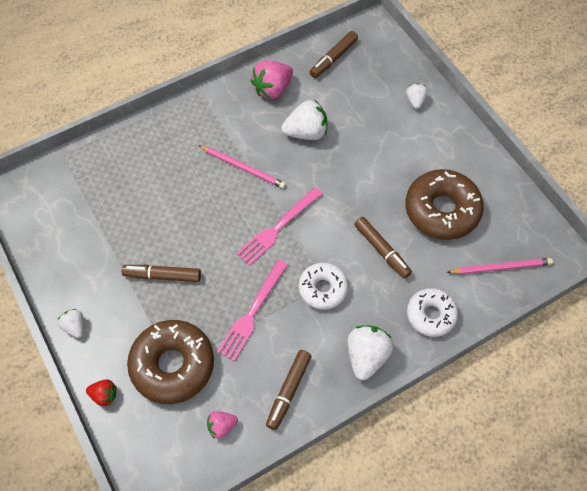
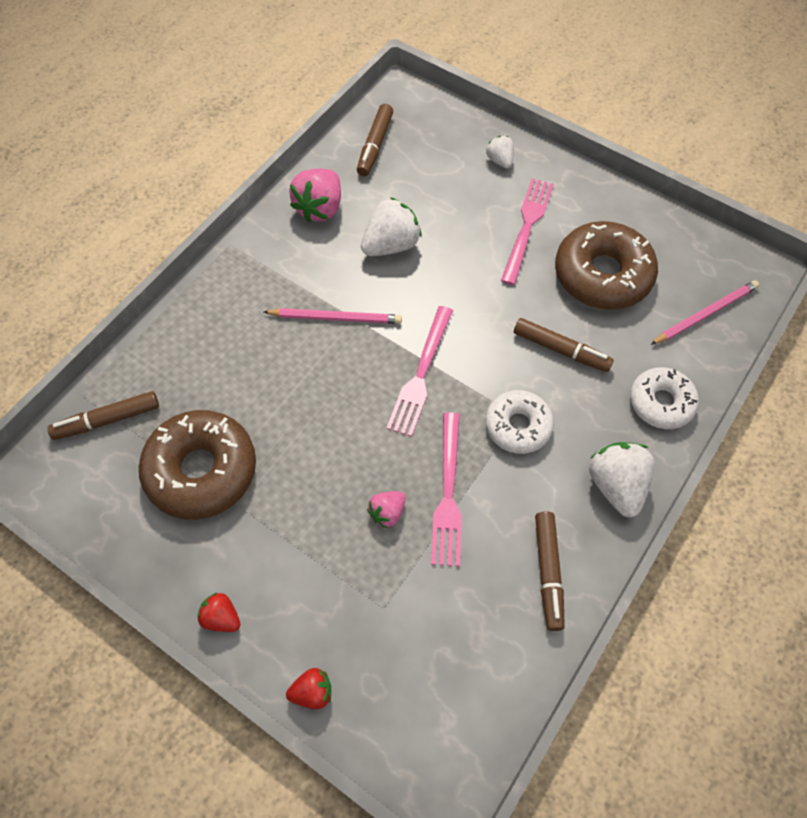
camera: 25 degrees left, 0 degrees up
white strawberry [58,309,84,338] -> red strawberry [197,593,241,632]
brown marker [122,265,201,282] -> brown marker moved to [47,391,159,440]
brown donut [127,320,214,404] -> brown donut moved to [139,410,256,520]
pink strawberry [207,411,238,439] -> pink strawberry moved to [367,491,406,529]
none -> pink fork [501,178,554,285]

